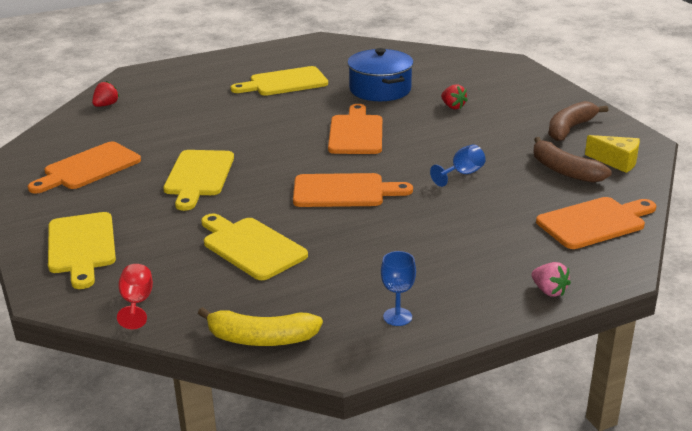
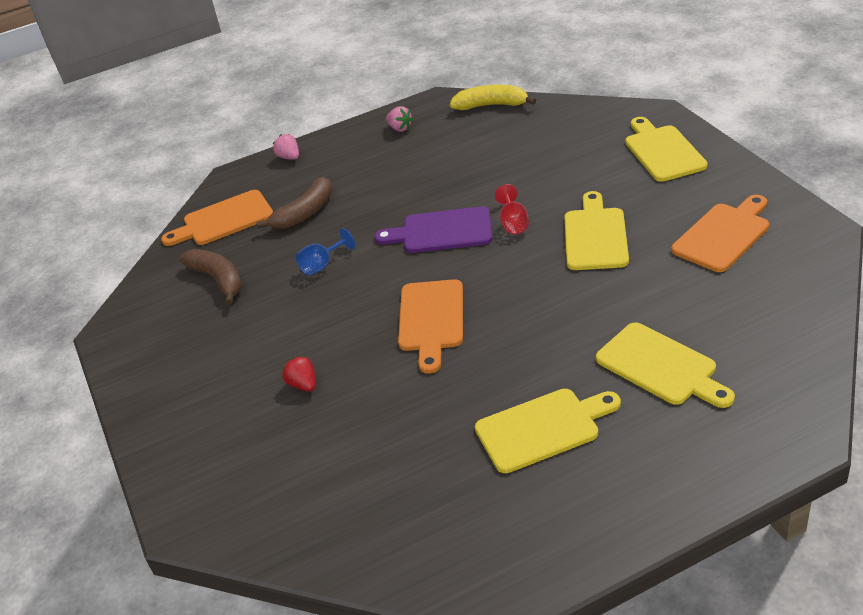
camera: 175 degrees left, 10 degrees up
red strawberry [92,81,119,107] -> none
red goblet [117,264,153,329] -> red goblet moved to [495,184,529,234]
yellow cutting board [201,214,308,280] -> yellow cutting board moved to [596,322,735,408]
orange cutting board [293,173,413,207] -> purple cutting board [374,206,492,253]
blue pot [347,48,414,101] -> none
blue goblet [381,251,416,326] -> pink strawberry [386,106,413,132]
brown banana [549,101,608,141] -> brown banana moved to [256,176,332,229]
yellow cheese [585,135,640,173] -> none

